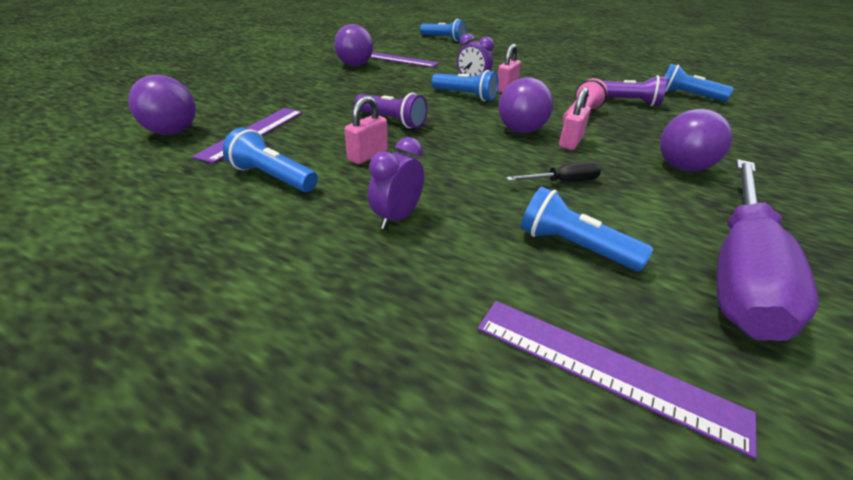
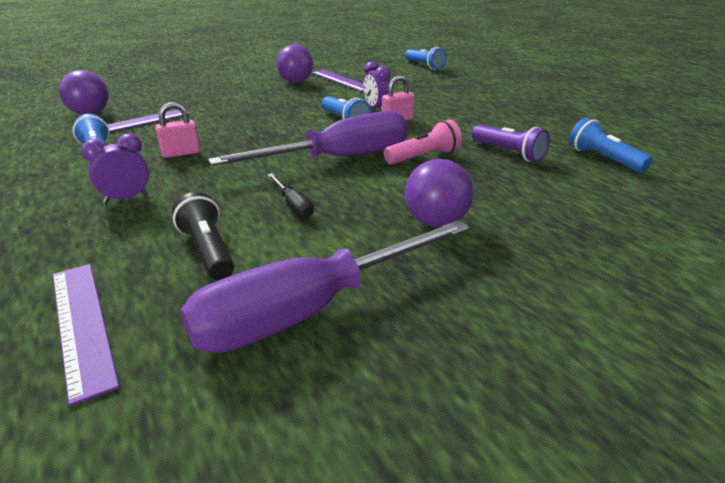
camera: 30 degrees right, 5 degrees down
purple flashlight [354,93,428,128] -> none
purple ball [499,77,553,133] -> purple screwdriver [208,111,408,166]
black screwdriver [506,161,601,182] -> black screwdriver turned 45 degrees clockwise [267,173,314,218]
blue flashlight [521,187,653,271] -> black flashlight [172,192,234,281]
pink padlock [559,87,591,150] -> none

